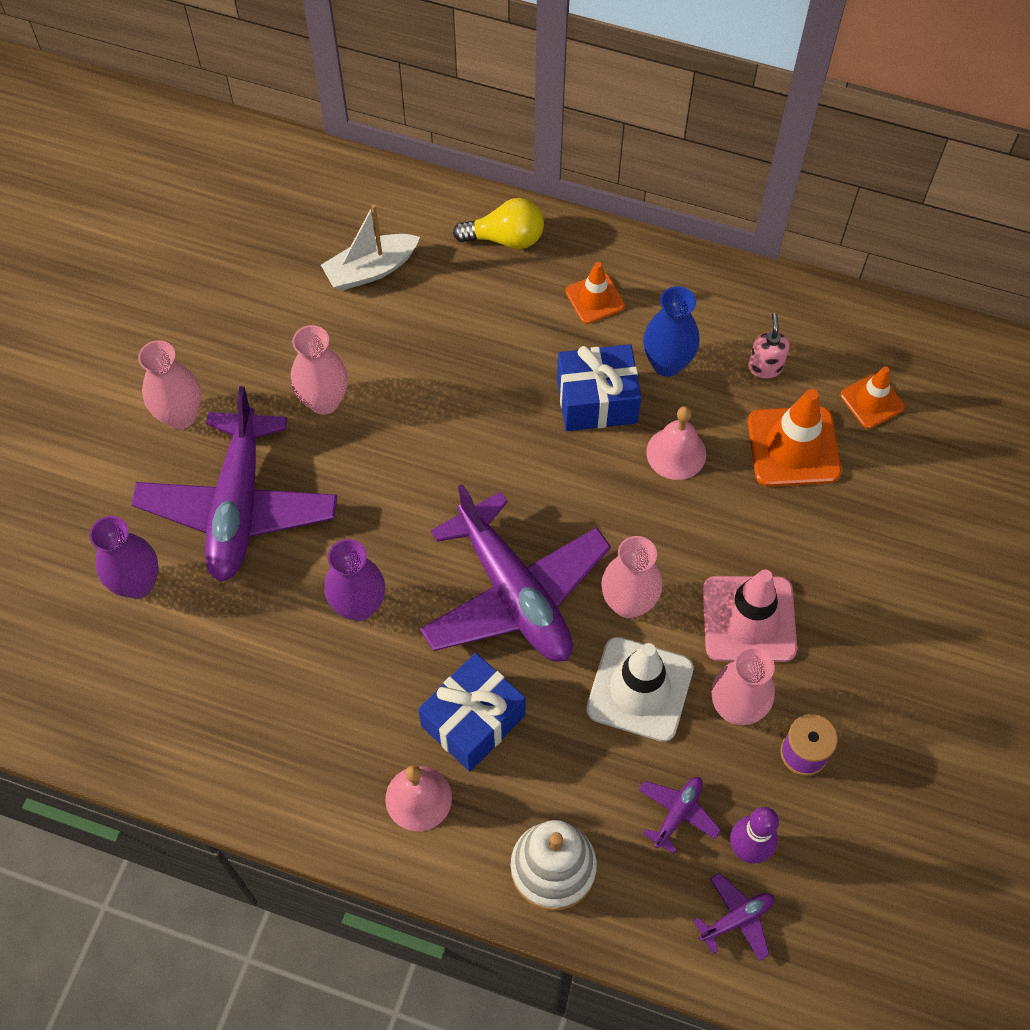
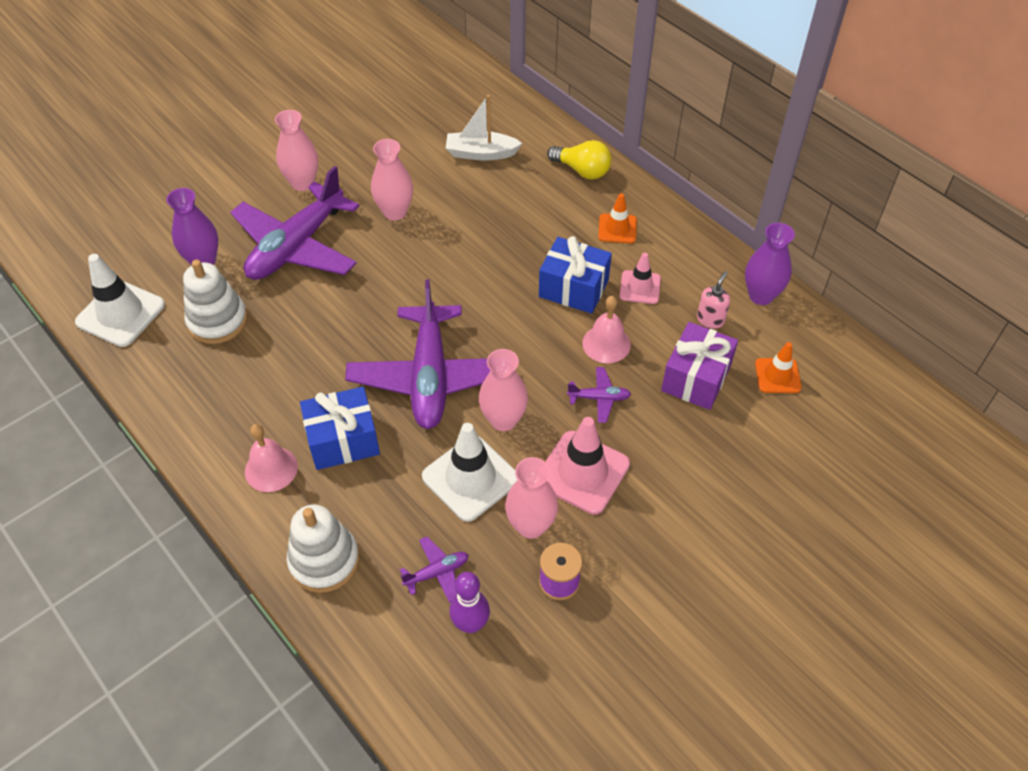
camera: 30 degrees right, 10 degrees down
purple vase [324,539,385,621] -> purple vase moved to [745,223,795,305]
blue vase [643,286,699,377] -> pink traffic cone [619,253,661,304]
purple plane [693,873,774,961] -> purple plane moved to [567,367,631,423]
orange traffic cone [748,389,841,487] -> purple gift [661,322,738,410]
none -> white traffic cone [75,254,165,347]
none -> white stacking toy [183,260,248,344]

